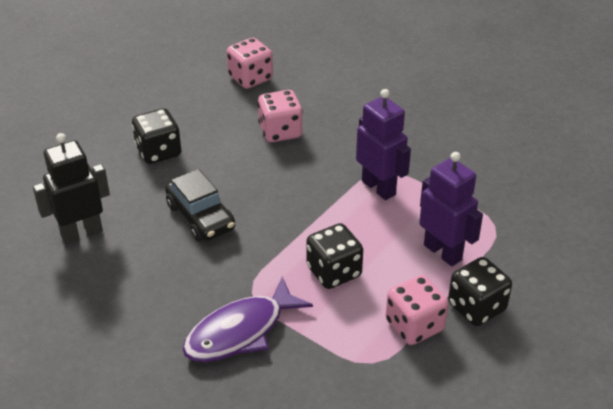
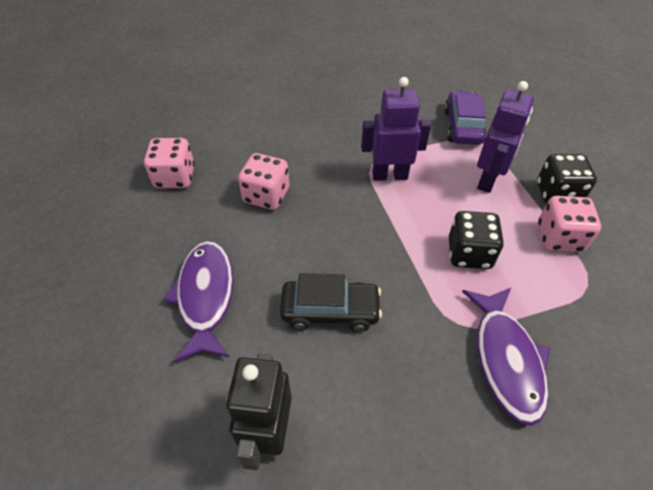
camera: 55 degrees left, 10 degrees up
black dice [132,108,181,164] -> purple fish [164,241,233,363]
purple robot [419,152,483,266] -> purple robot turned 120 degrees clockwise [477,81,534,193]
none -> purple car [444,91,487,145]

